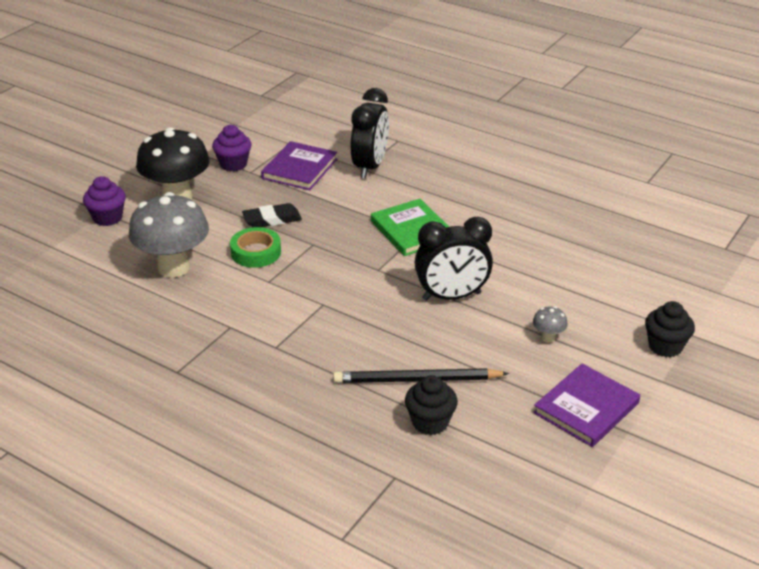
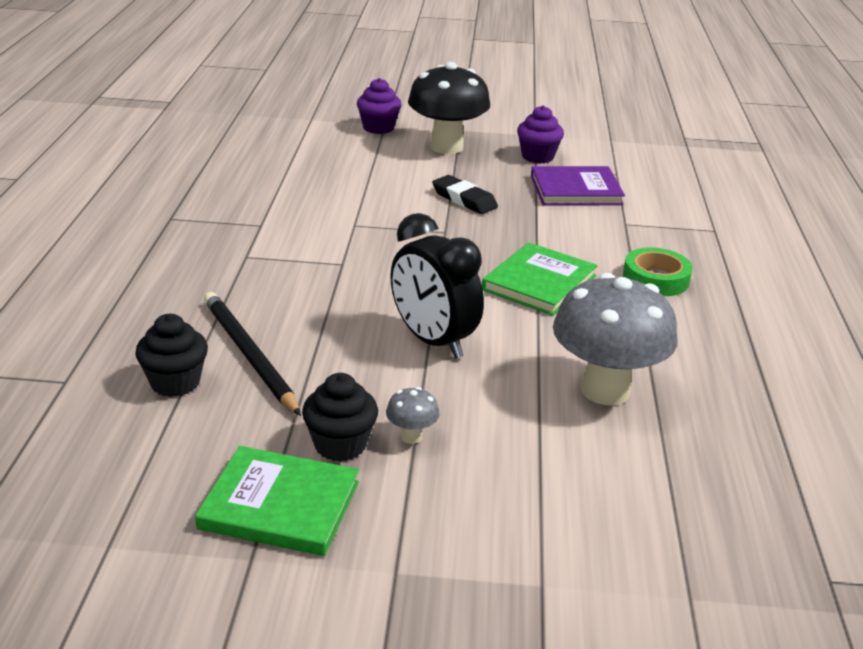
camera: 60 degrees right, 5 degrees down
grey mushroom [129,192,209,278] -> grey mushroom moved to [553,273,678,405]
green tape [230,227,281,268] -> green tape moved to [623,247,693,296]
black clock [351,88,389,178] -> none
purple book [533,363,640,447] -> green book [195,446,359,556]
black cupcake [645,301,695,357] -> black cupcake moved to [302,373,378,461]

